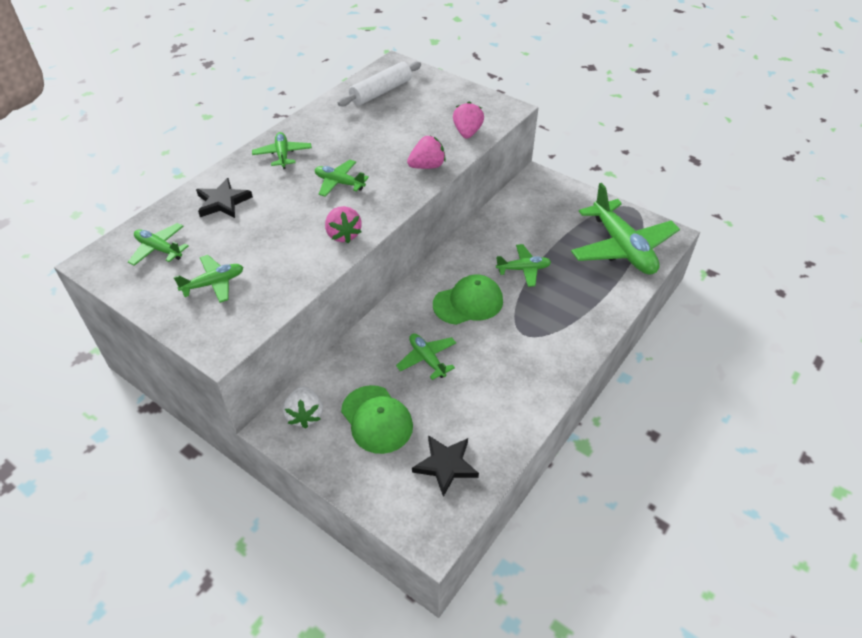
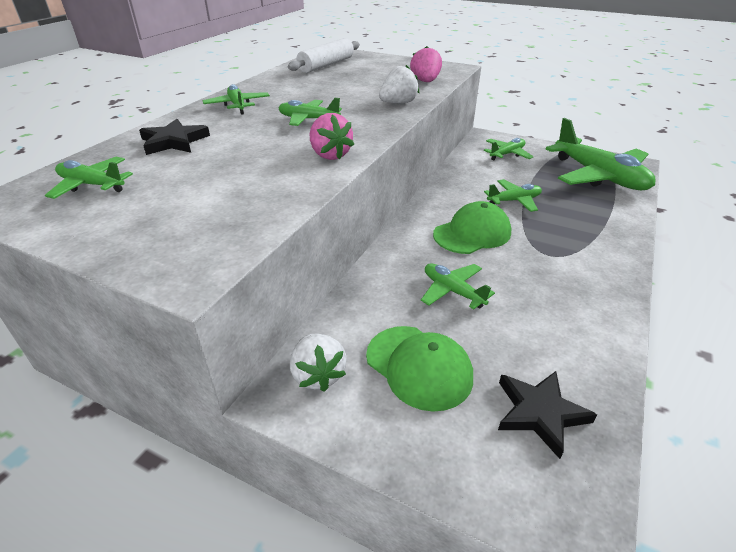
camera: 10 degrees left, 10 degrees down
green plane [173,255,243,303] -> green plane moved to [484,138,533,160]
pink strawberry [407,136,446,169] -> white strawberry [379,65,419,103]

